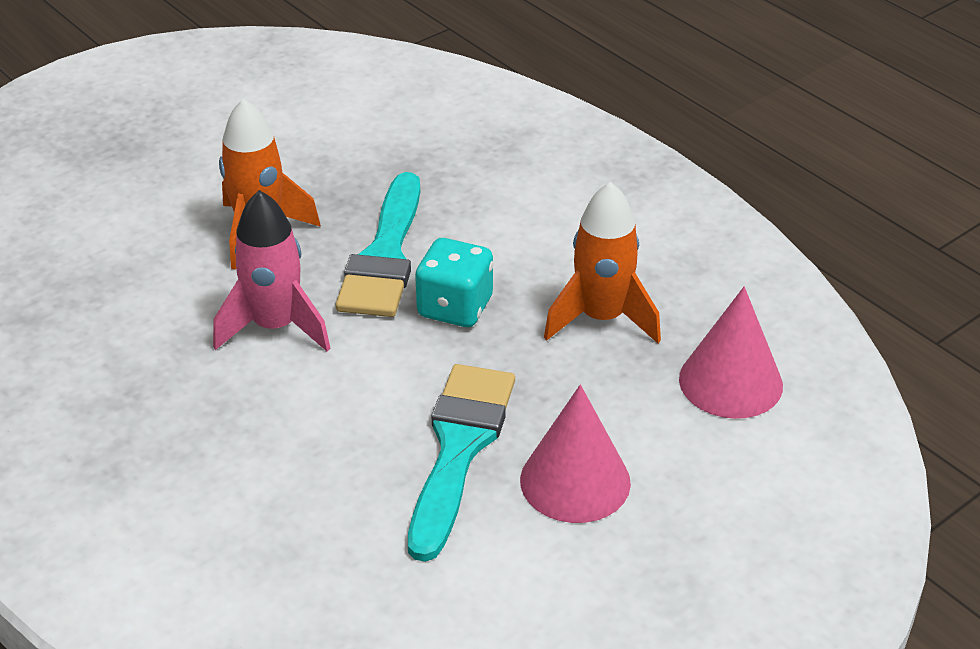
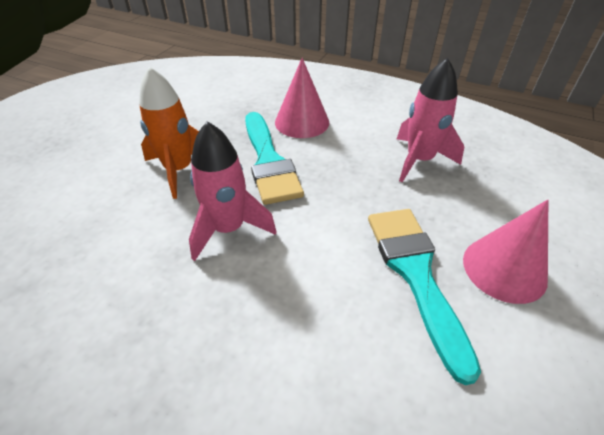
camera: 25 degrees left, 5 degrees up
turquoise dice [415,238,493,327] -> none
orange rocket [544,182,661,343] -> pink rocket [397,58,464,182]
pink cone [679,287,783,419] -> pink cone moved to [275,58,329,138]

